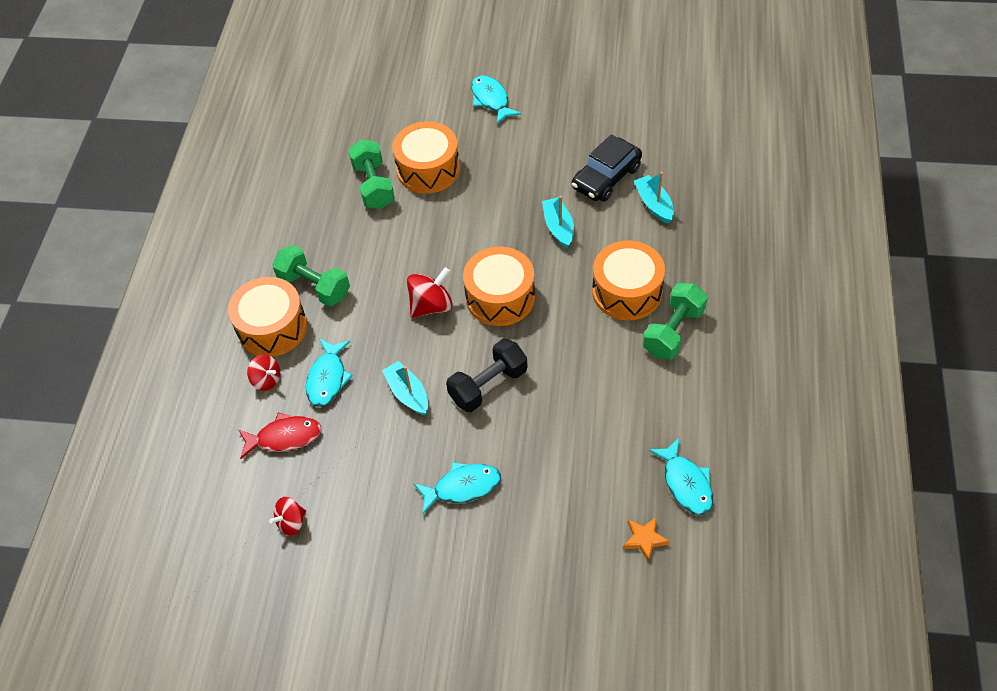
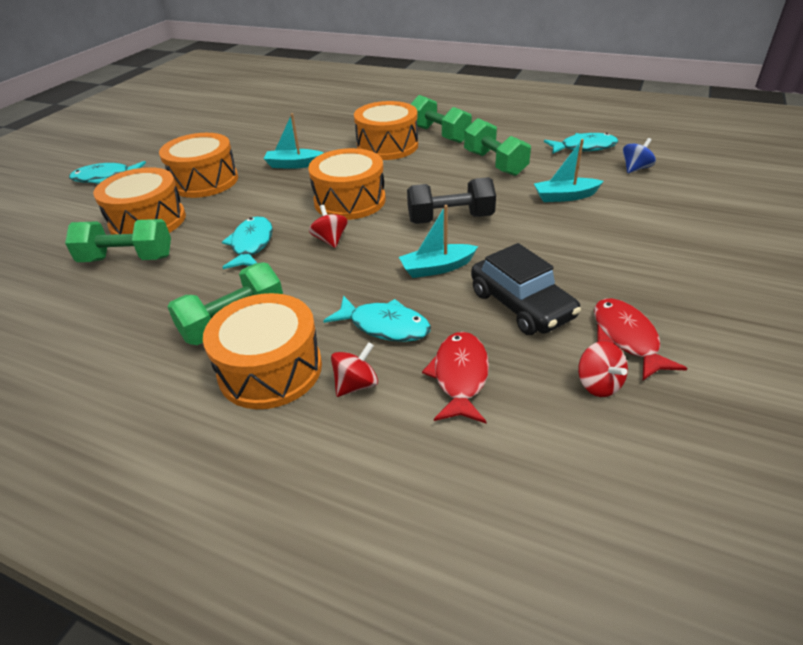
camera: 75 degrees left, 15 degrees down
red spinning top [407,267,453,318] -> red spinning top [309,205,348,248], size x0.65
turquoise fish [414,462,501,514] -> turquoise fish moved to [222,216,273,269]
black dumbbell [446,339,527,412] -> black dumbbell turned 75 degrees counterclockwise [407,177,496,224]
black car [572,135,642,202] -> black car moved to [471,243,581,335]
orange star [623,517,670,562] -> blue spinning top [623,138,656,173]
turquoise boat [634,172,674,223] -> turquoise boat moved to [534,139,604,202]
none -> orange drum [159,133,238,198]
none -> green dumbbell [464,118,531,176]
none -> red fish [594,298,687,380]

